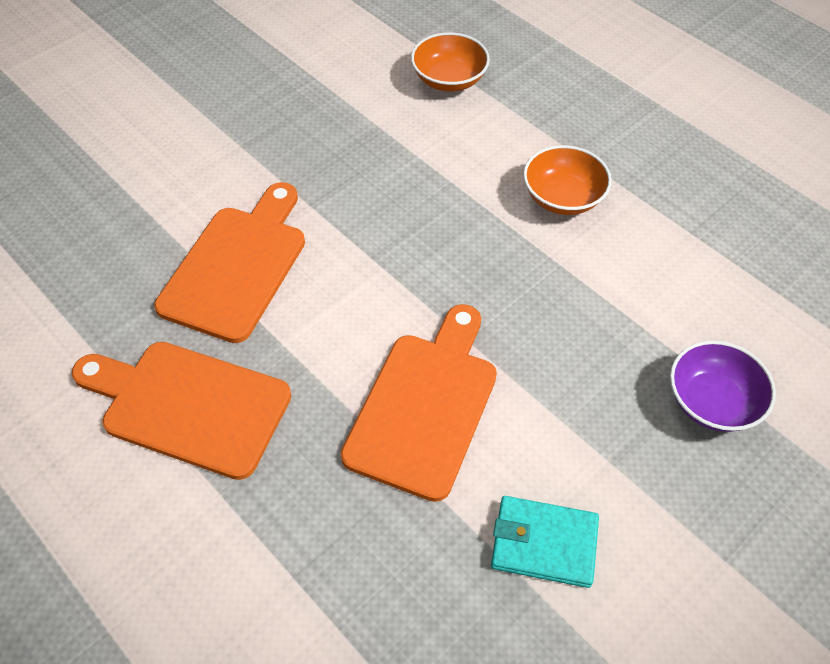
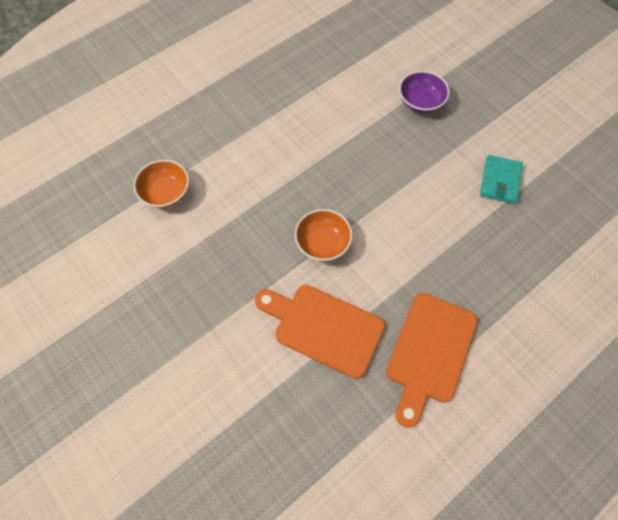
camera: 85 degrees left, 10 degrees up
orange cutting board [341,304,497,502] -> none
orange bowl [523,145,612,215] -> orange bowl moved to [295,209,353,261]

